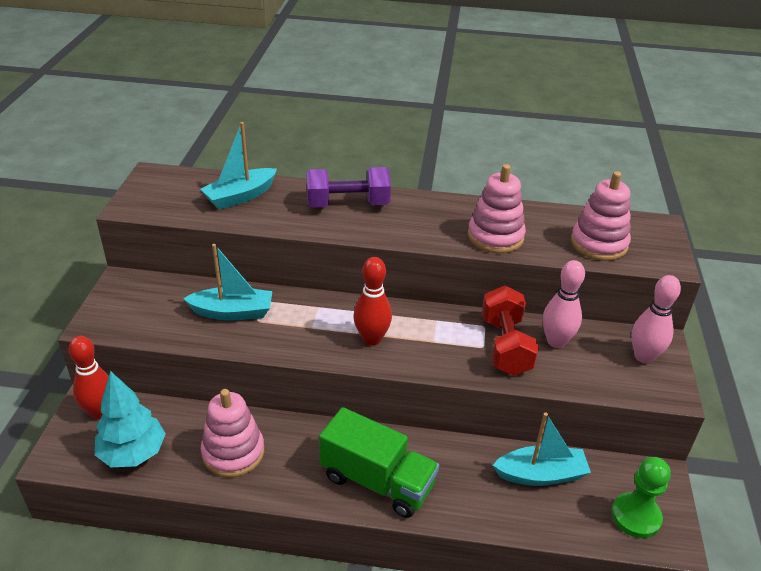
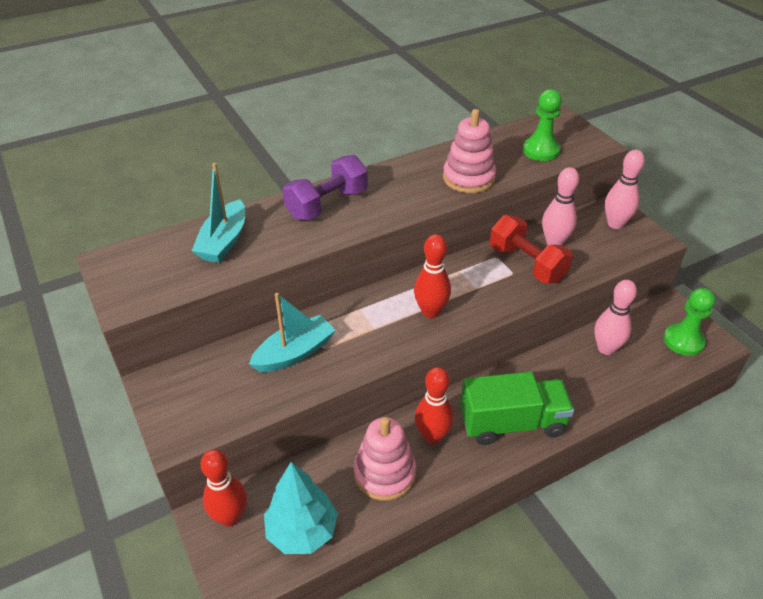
camera: 35 degrees left, 5 degrees up
turquoise boat [493,413,591,486] -> pink bowling pin [595,280,637,355]
pink stacking toy [571,171,631,261] -> green pawn [523,89,562,161]
none -> red bowling pin [415,367,454,444]

